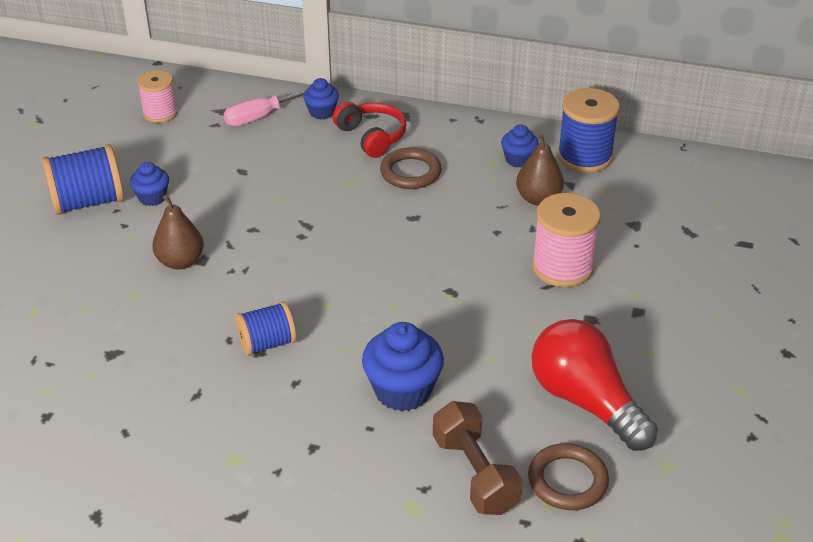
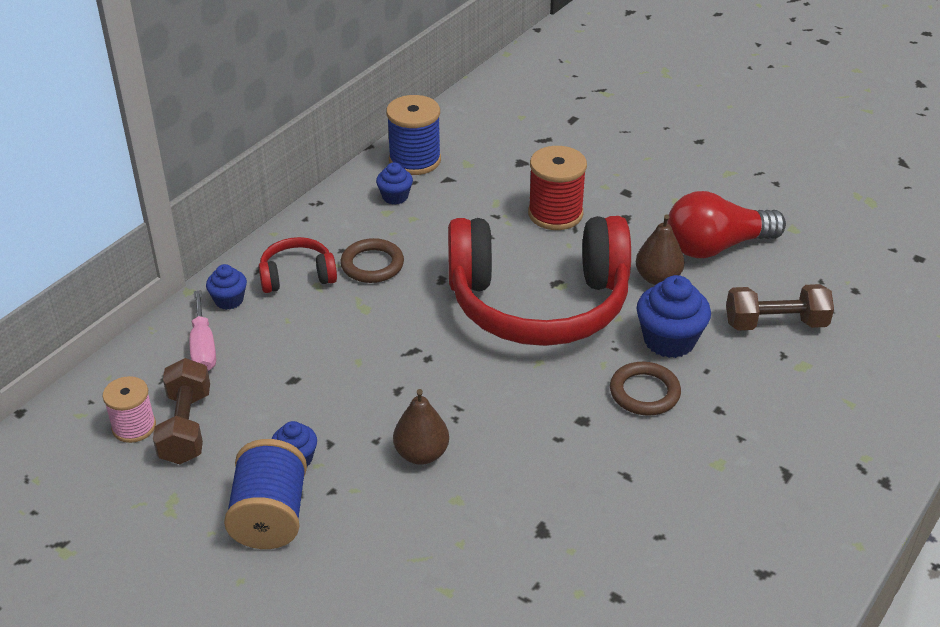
camera: 70 degrees left, 0 degrees up
blue spool [235,301,296,356] -> none
brown pear [516,133,564,206] -> brown pear moved to [636,214,685,285]
brown ring [528,443,609,510] -> brown ring moved to [610,362,681,416]
pink spool [532,193,601,287] -> red spool [528,146,587,230]
none -> brown dumbbell [153,358,210,464]
none -> red headphones [448,216,631,346]

